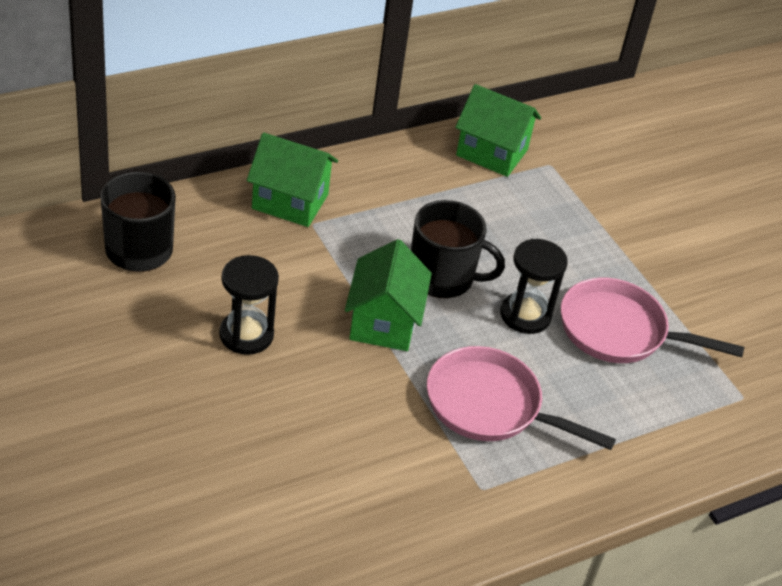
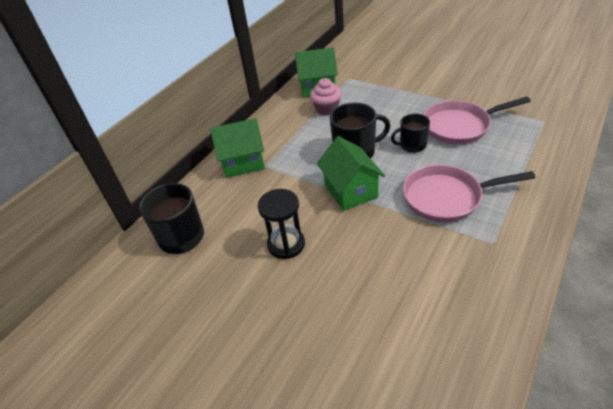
camera: 20 degrees left, 0 degrees up
black hourglass [500,239,568,334] -> black mug [391,114,430,153]
none -> pink cupcake [310,78,341,115]

